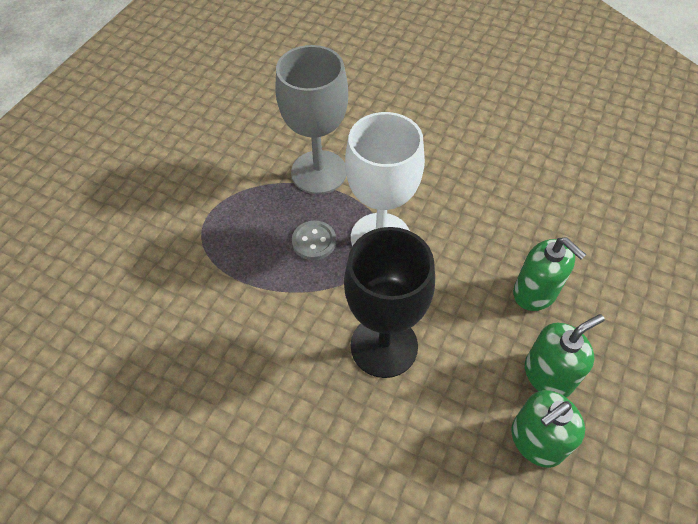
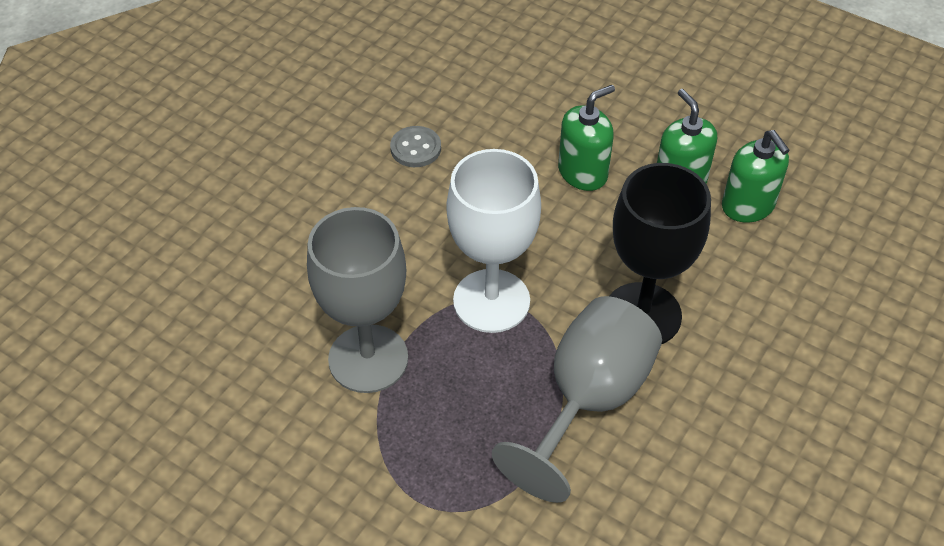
camera: 85 degrees left, 5 degrees down
grey button [292,221,336,260] -> grey button moved to [390,126,441,167]
none -> grey goblet [492,296,662,503]

